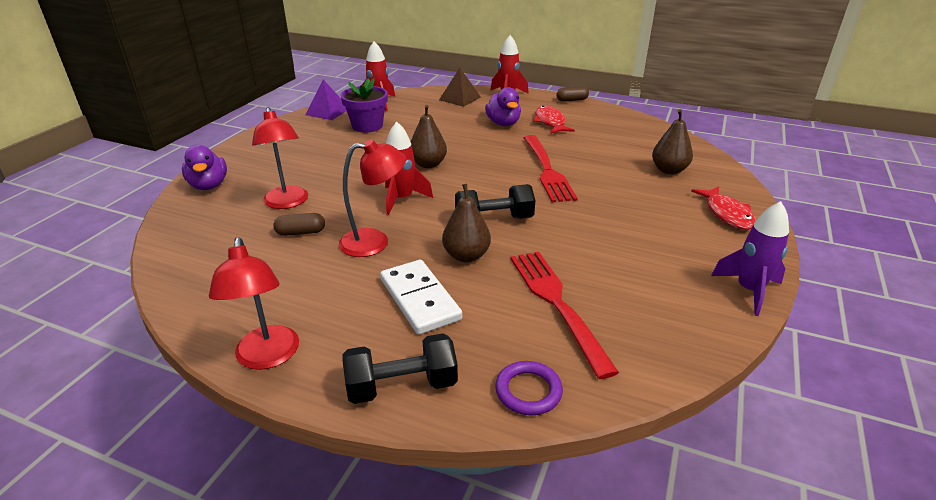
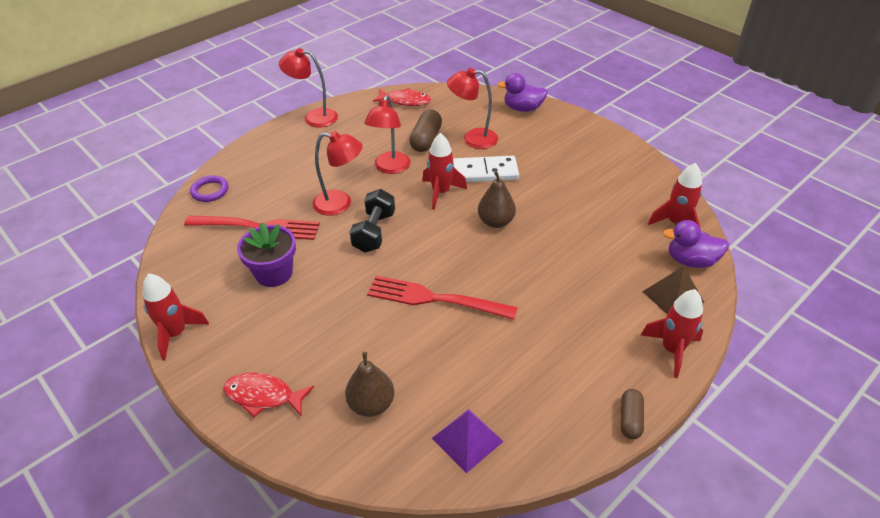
camera: 115 degrees right, 10 degrees up
brown capsule [273,213,325,236] -> brown capsule [409,110,442,152], size x1.57
purple pyramid [305,80,347,120] -> purple pyramid moved to [432,409,504,473]
purple flower pot [341,78,388,133] -> purple flower pot moved to [237,222,296,287]
black dumbbell [342,333,458,404] -> none
white domino [380,260,462,334] -> white domino moved to [453,156,519,182]
brown pear [442,184,491,263] -> red lamp [313,131,363,216]
purple duck [485,87,521,126] -> purple duck moved to [663,220,729,268]
red fish [533,106,575,134] -> red fish moved to [373,88,431,106]
purple rocket [711,201,789,316] -> red rocket [143,273,209,360]

